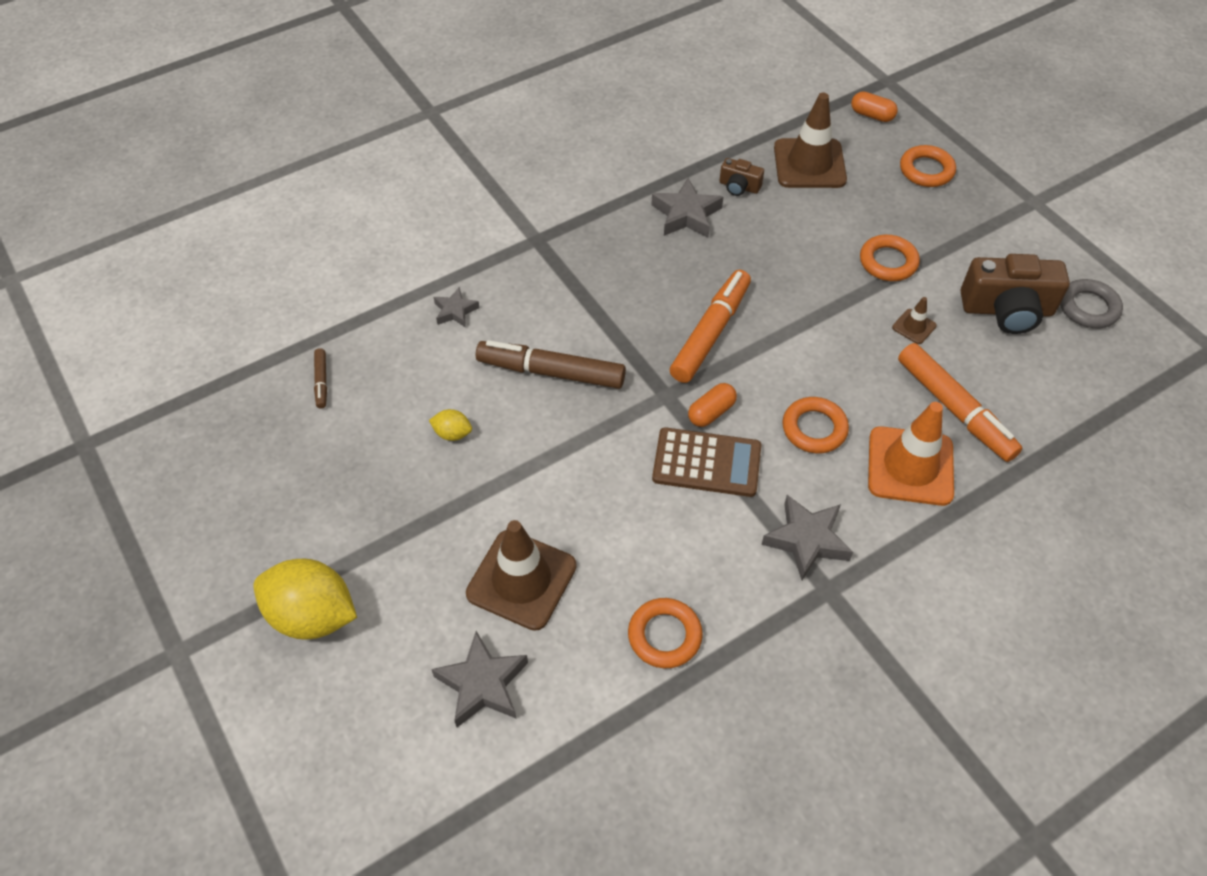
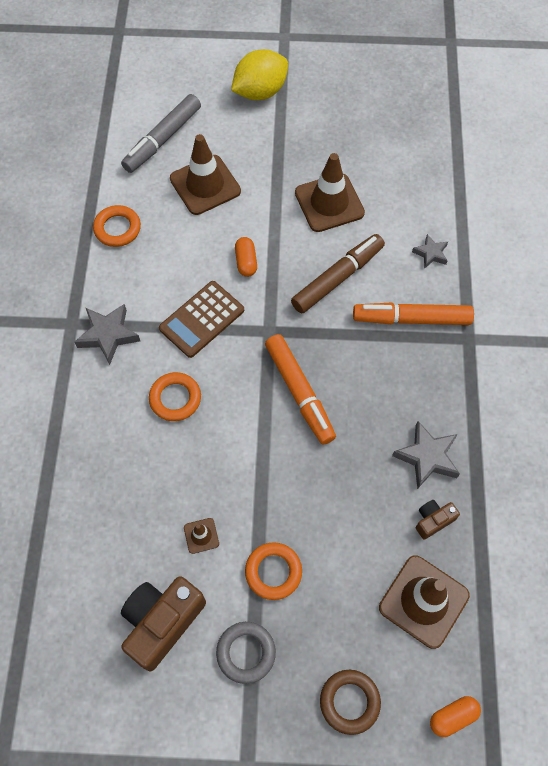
camera: 125 degrees right, 10 degrees up
brown marker [314,348,327,408] -> none
yellow lemon [429,409,472,441] -> brown traffic cone [295,153,365,232]
grey star [431,631,528,728] -> grey marker [121,94,201,173]
orange capsule [688,383,737,427] -> orange capsule moved to [235,237,257,277]
orange traffic cone [868,402,954,506] -> none
orange marker [898,343,1023,462] -> orange marker moved to [353,302,474,325]
orange ring [900,145,956,187] -> brown ring [320,670,381,735]
grey ring [1060,279,1123,328] -> grey ring moved to [216,622,276,684]

